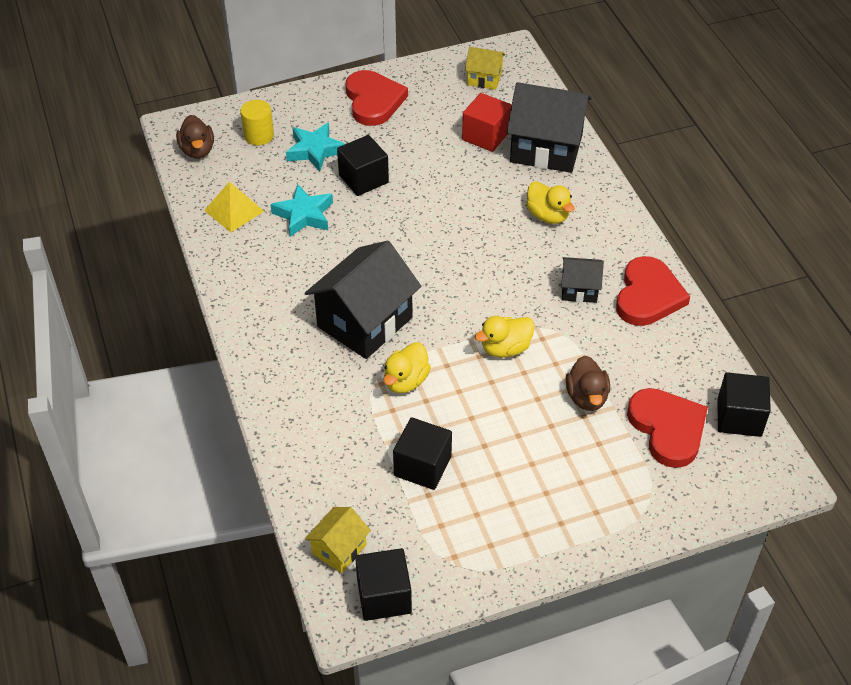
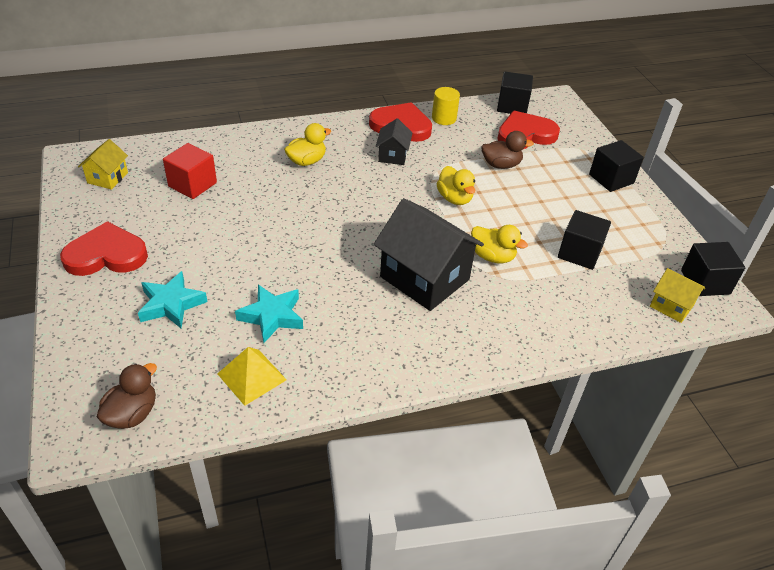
camera: 90 degrees left, 5 degrees down
brown duck [176,115,214,159] -> brown duck turned 45 degrees counterclockwise [97,363,157,429]
yellow cylinder [240,100,274,145] -> yellow cylinder moved to [432,87,460,125]
black cube [337,135,389,196] -> black cube moved to [589,140,644,192]
black house [507,82,592,173] -> none

